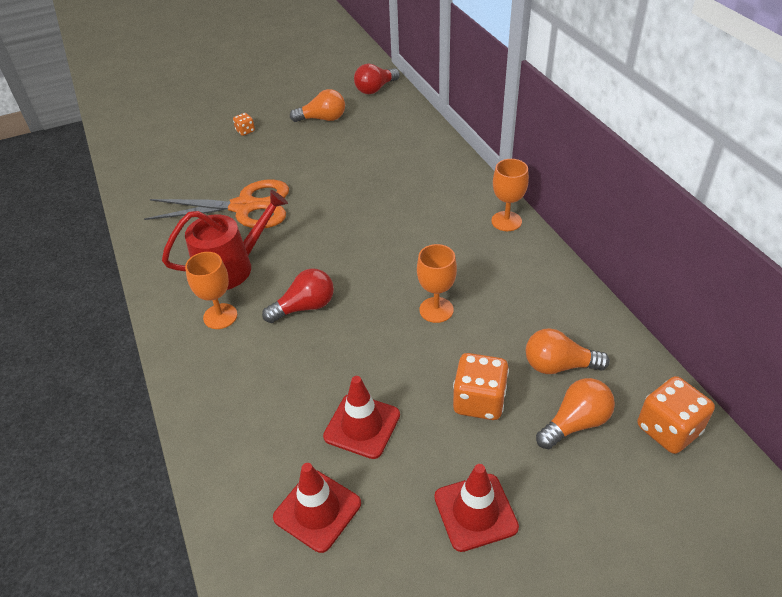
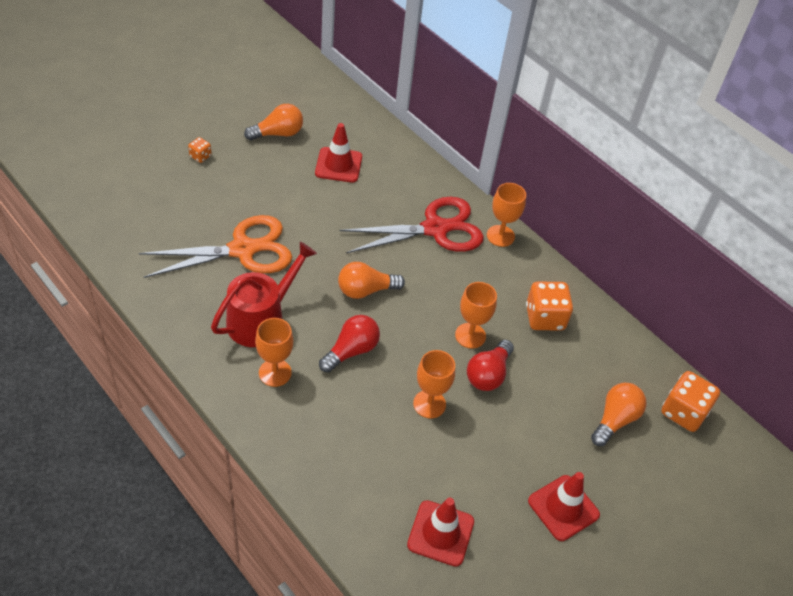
camera: 25 degrees left, 5 degrees up
red traffic cone [323,376,400,459] -> red traffic cone moved to [315,123,362,183]
red light bulb [354,64,400,94] -> red light bulb moved to [467,340,514,391]
orange dice [453,353,509,420] -> orange dice moved to [526,281,573,330]
orange light bulb [526,328,610,374] -> orange light bulb moved to [338,262,405,299]
none -> red scissors [340,197,484,253]
none -> orange goblet [413,350,455,418]

